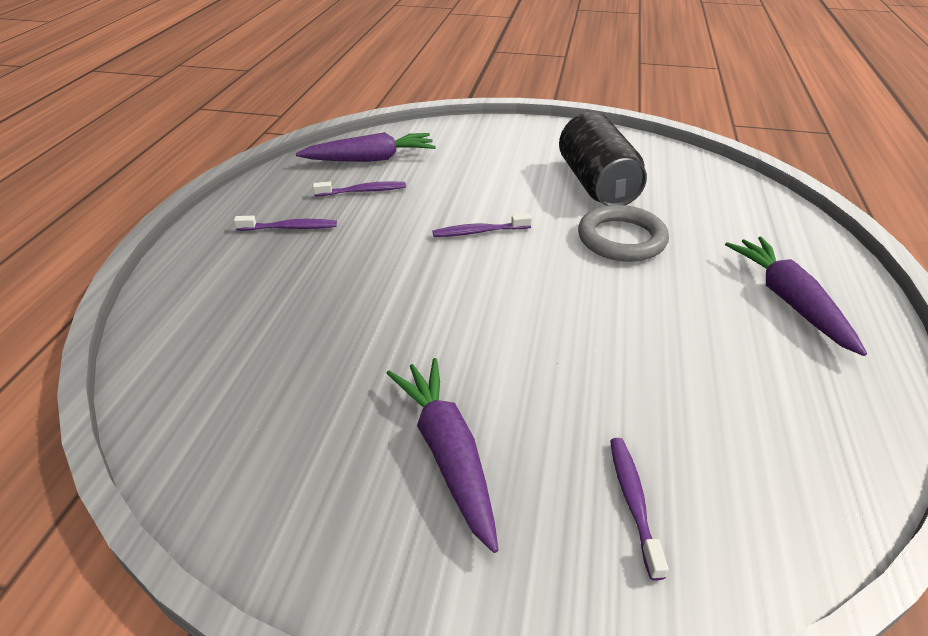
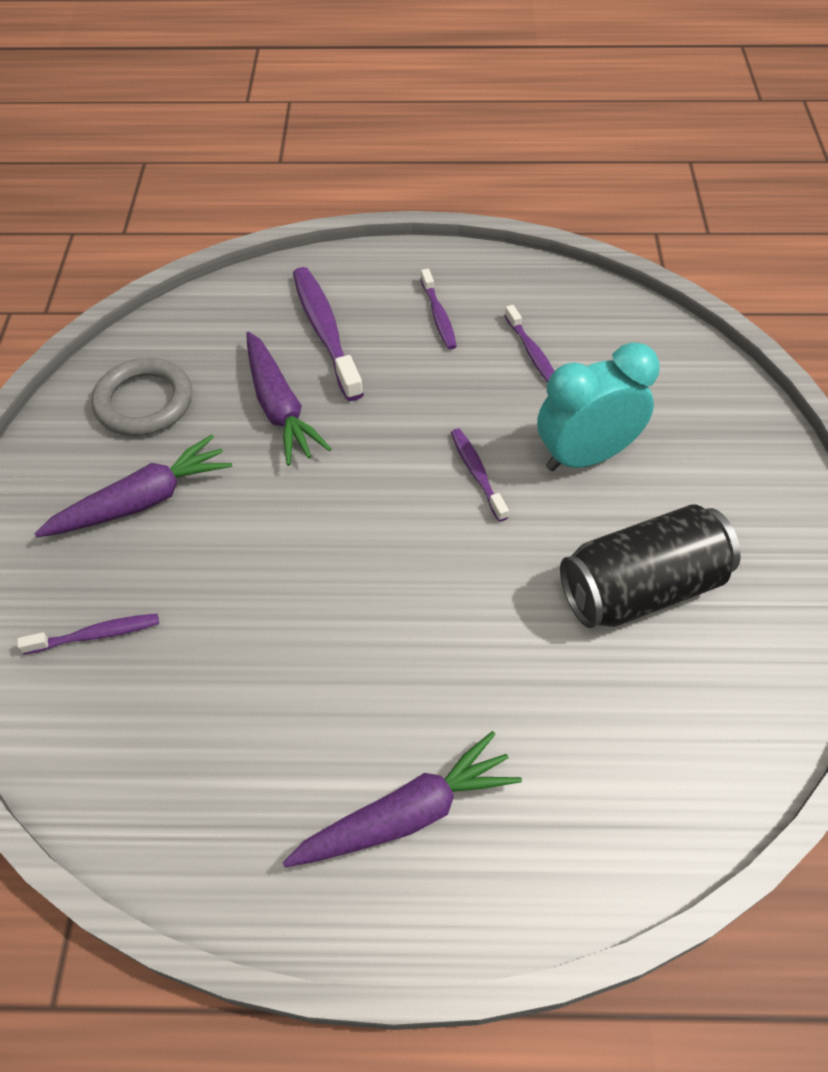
camera: 80 degrees right, 15 degrees up
purple carrot [296,132,436,162] -> purple carrot moved to [246,332,331,466]
grey ring [578,205,669,262] -> grey ring moved to [91,358,192,436]
none -> purple toothbrush [293,267,364,401]
none -> turquoise clock [537,342,660,471]

